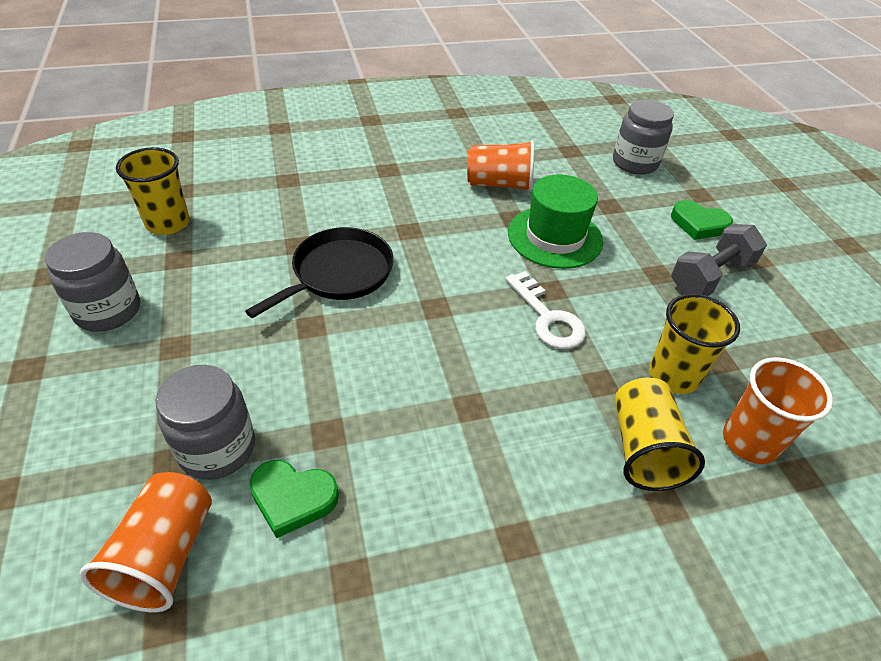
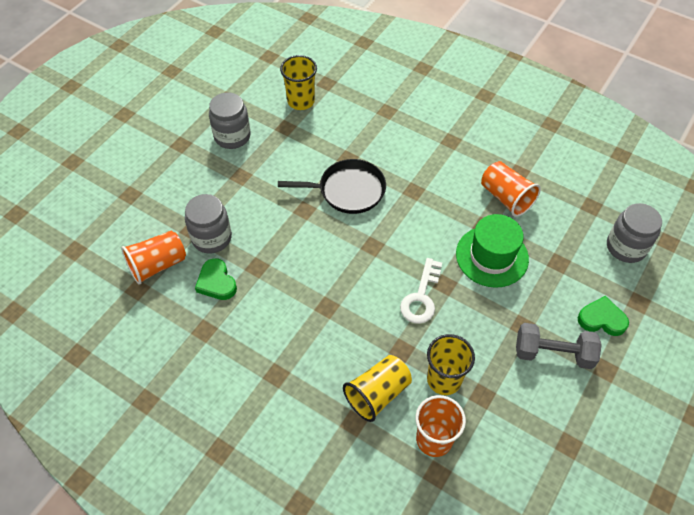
camera: 50 degrees right, 10 degrees up
green heart [671,200,733,240] -> green heart turned 120 degrees clockwise [578,296,629,336]

